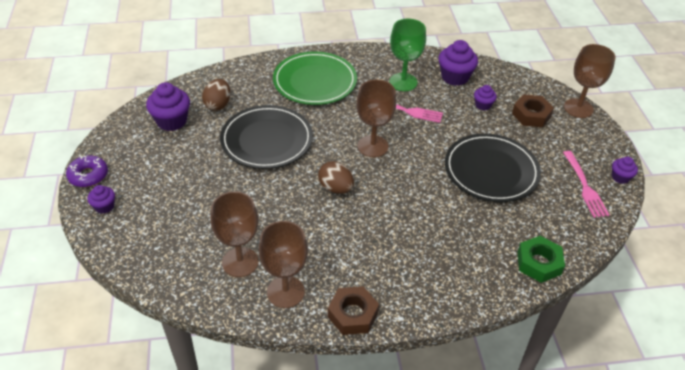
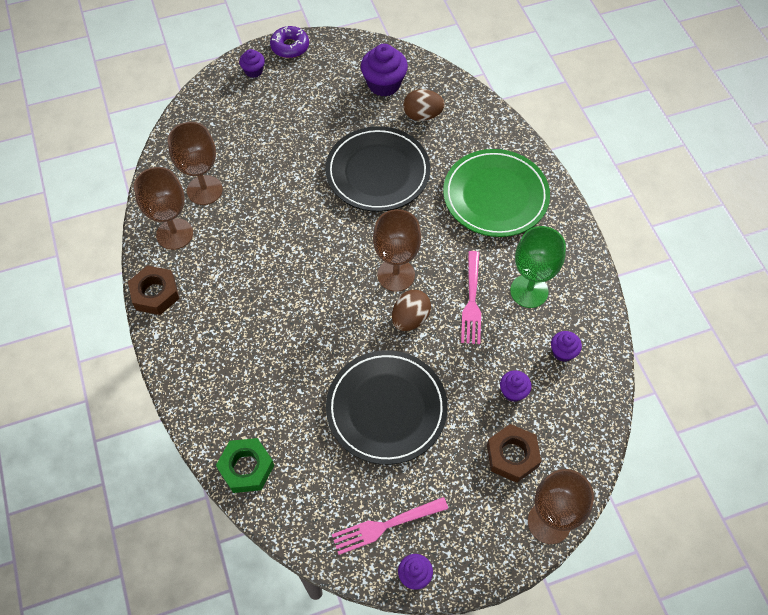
camera: 80 degrees right, 15 degrees up
brown egg [318,161,354,194] -> brown egg moved to [392,290,431,331]
purple cupcake [439,40,478,86] -> purple cupcake [551,331,582,362], size x0.55

